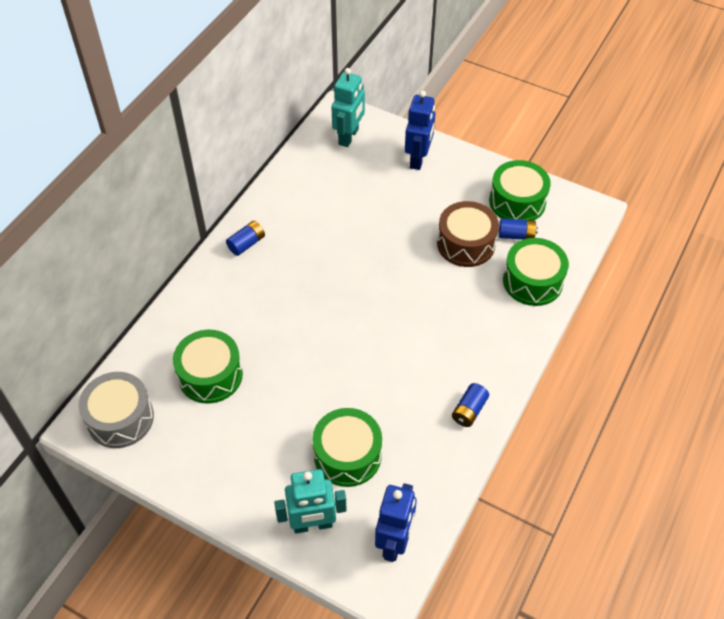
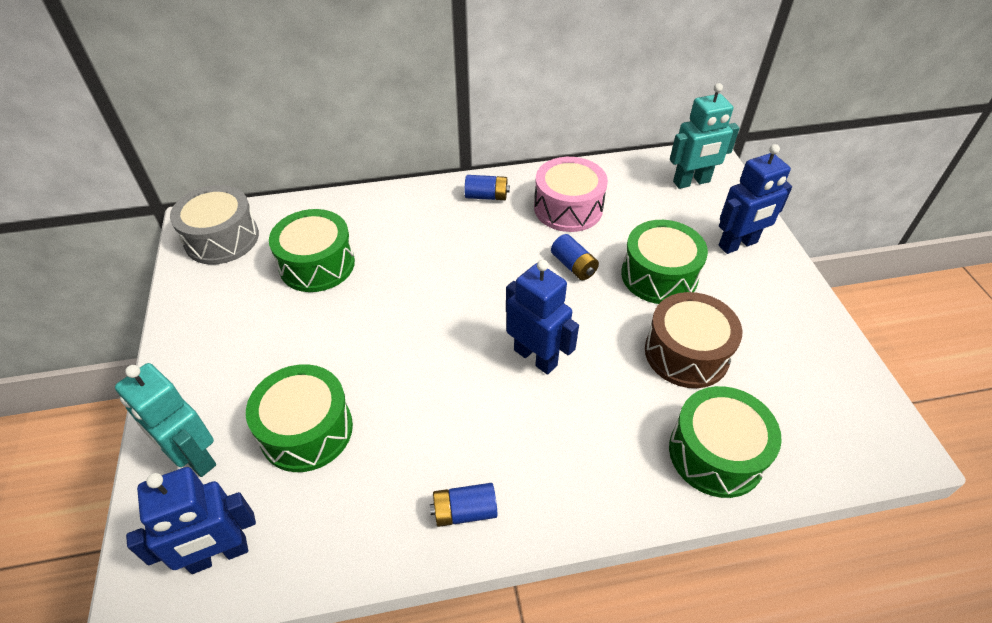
camera: 50 degrees right, 5 degrees down
green drum [489,160,551,220] -> green drum moved to [621,220,708,304]
blue battery [499,218,538,240] -> blue battery moved to [551,234,599,280]
none -> blue robot [506,260,579,374]
none -> pink drum [534,157,608,232]

